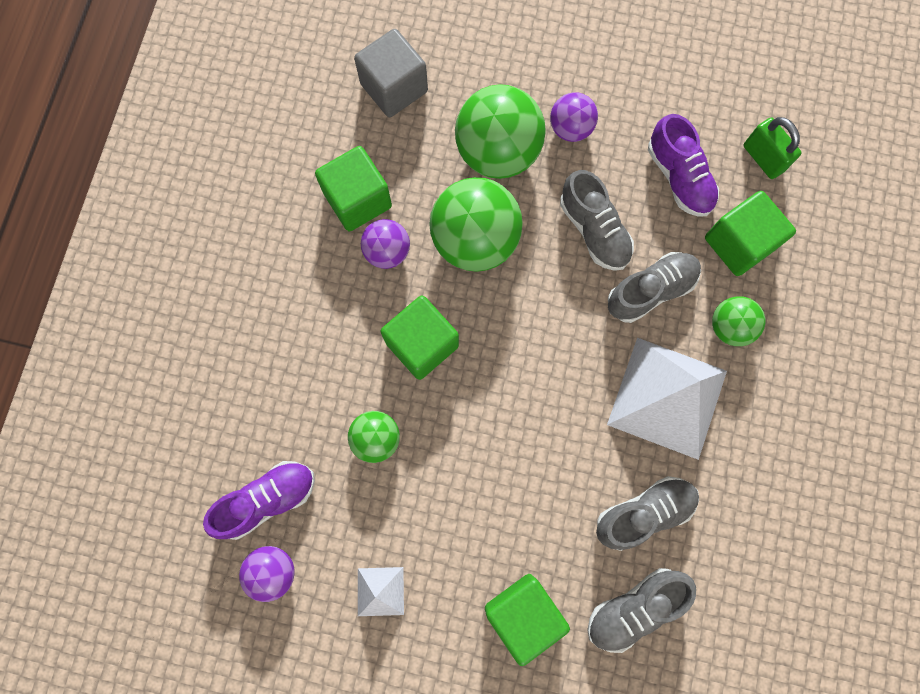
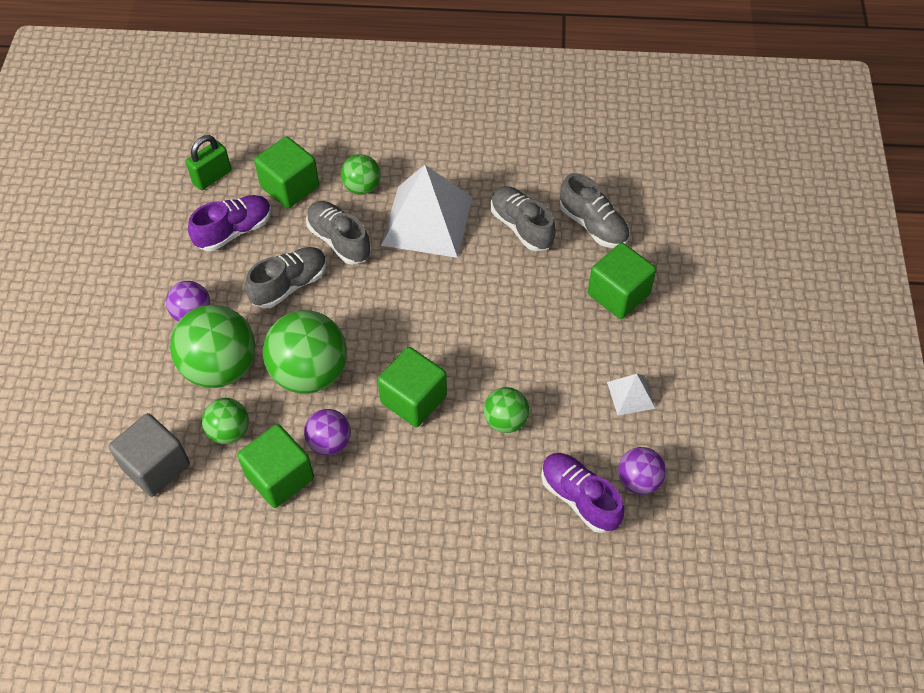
camera: 100 degrees left, 20 degrees down
none -> green ball [202,398,249,444]

